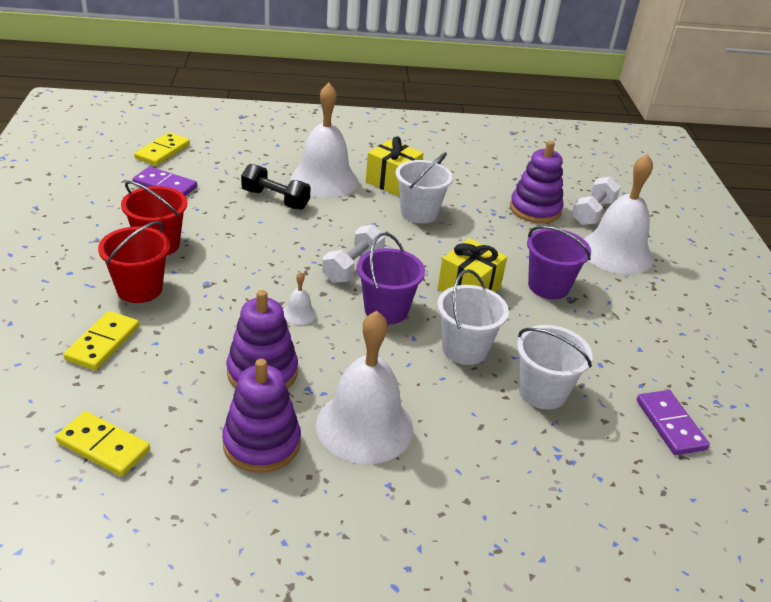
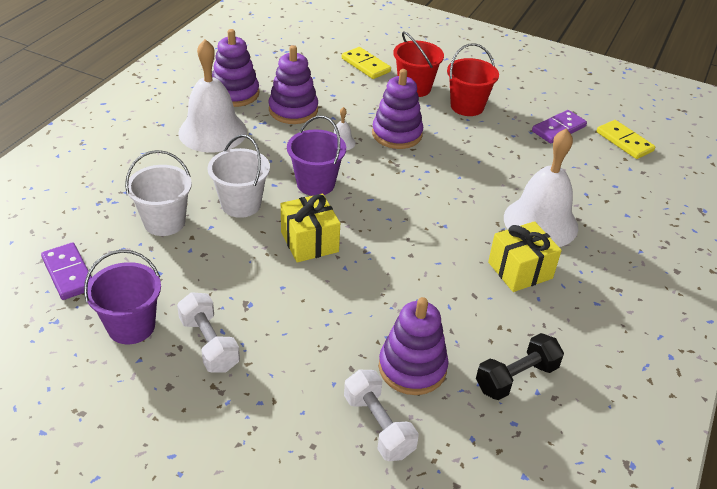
camera: 120 degrees right, 5 degrees up
yellow domino [56,411,150,477] -> none
black dumbbell [241,164,311,210] -> black dumbbell moved to [476,333,564,400]
white dumbbell [322,225,385,283] -> white dumbbell moved to [177,292,240,373]
white bucket [395,152,453,224] -> none
purple bucket [527,226,591,299] -> purple bucket moved to [84,250,161,344]
white bell [584,154,653,275] -> none
purple domino [637,390,710,455] -> purple domino turned 45 degrees clockwise [41,242,92,300]
none -> purple stacking toy [372,69,423,149]

